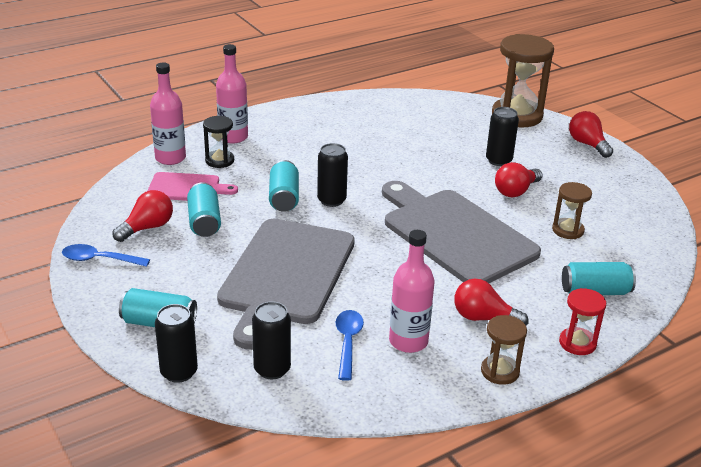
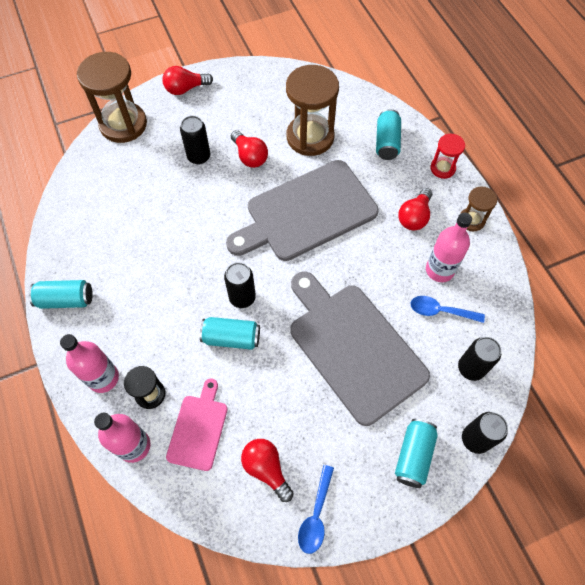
camera: 80 degrees left, 30 degrees up
turquoise can [187,182,221,237] -> turquoise can moved to [29,280,93,309]
grey cutting board [217,219,355,350] -> grey cutting board turned 150 degrees counterclockwise [290,272,430,426]
brown hourglass [552,182,592,239] -> brown hourglass [286,65,339,156], size x1.95

